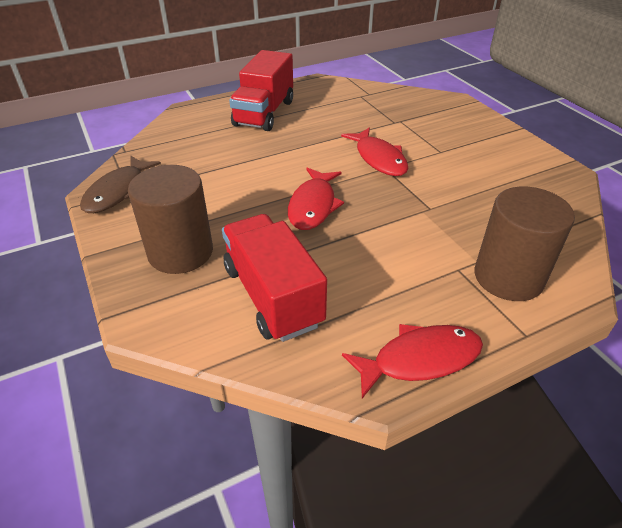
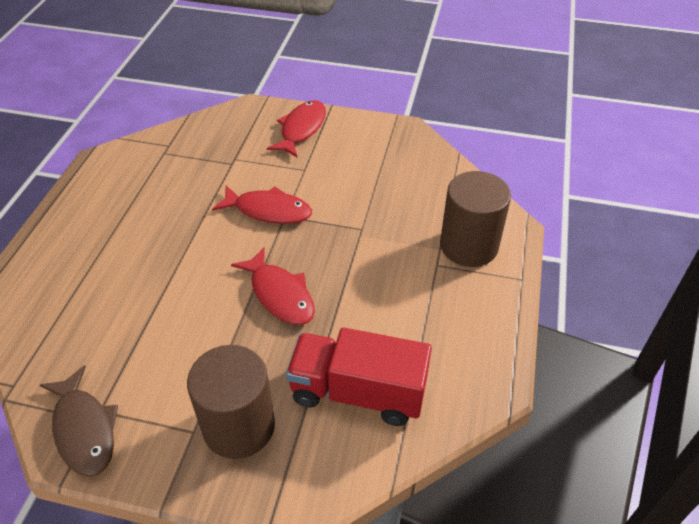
camera: 50 degrees left, 5 degrees up
red truck [229,50,293,131] -> none
red fish [342,324,483,398] -> red fish moved to [267,100,326,157]

